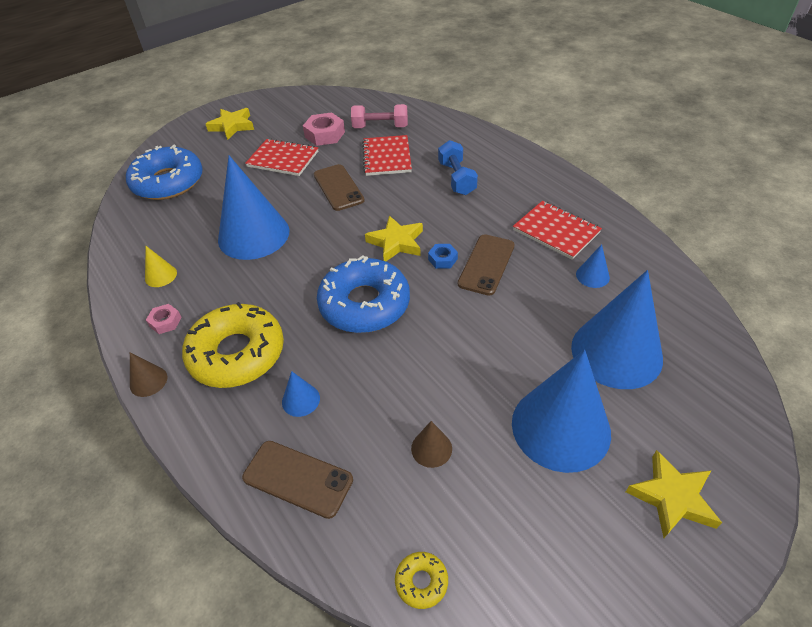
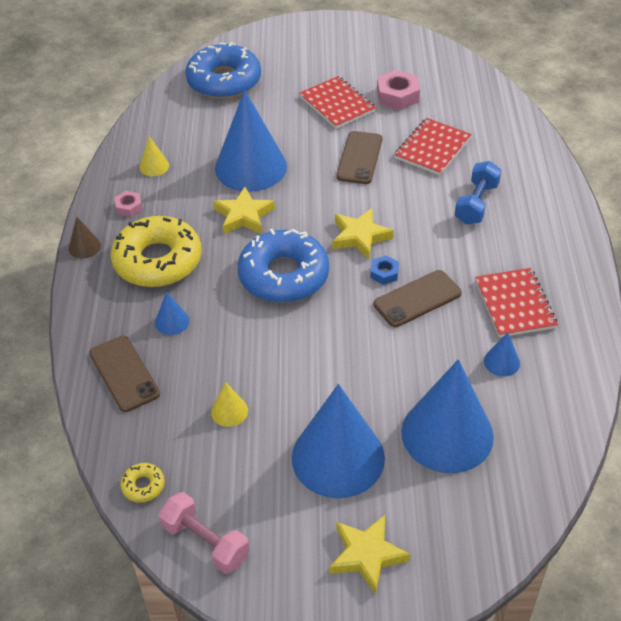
camera: 35 degrees right, 0 degrees up
yellow star [206,108,254,140] -> yellow star moved to [213,187,275,234]
pink dumbbell [351,104,408,128] -> pink dumbbell moved to [158,492,250,574]
brown cone [411,421,452,468] -> yellow cone [211,382,248,427]

